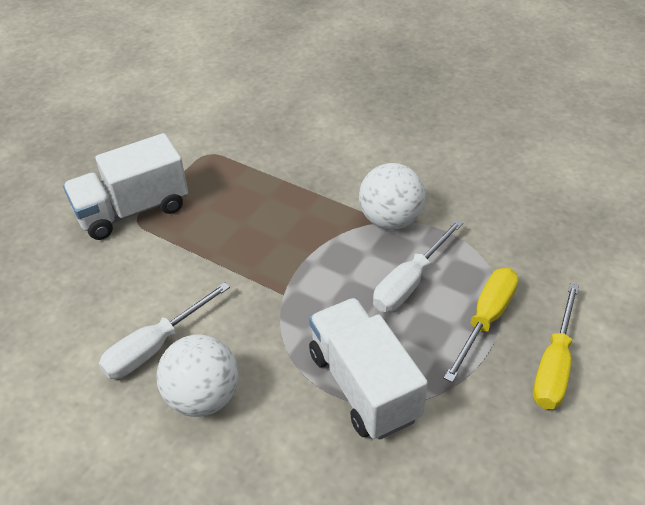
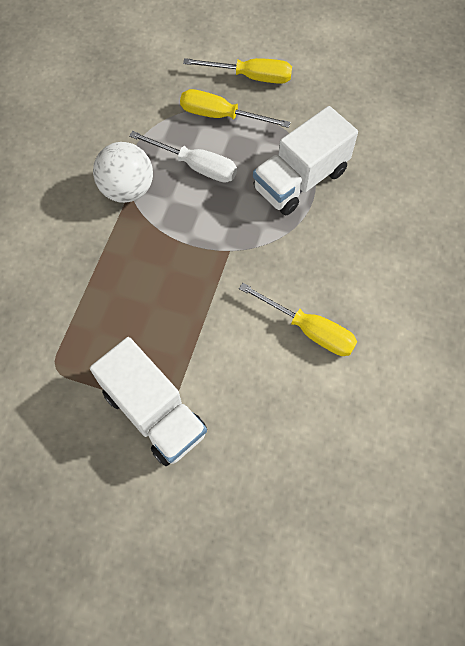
camera: 105 degrees left, 20 degrees up
white screwdriver [99,282,230,379] -> yellow screwdriver [239,283,357,356]
white ball [157,334,239,417] -> none

